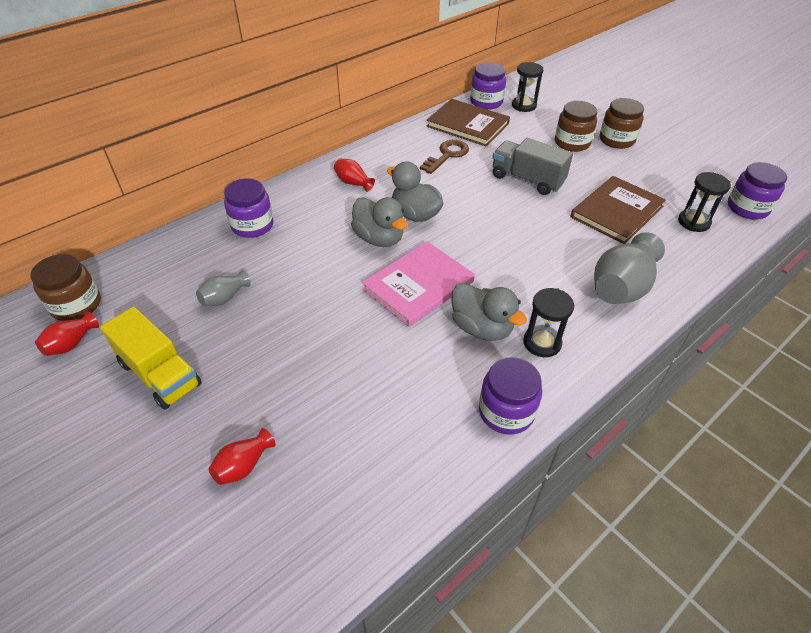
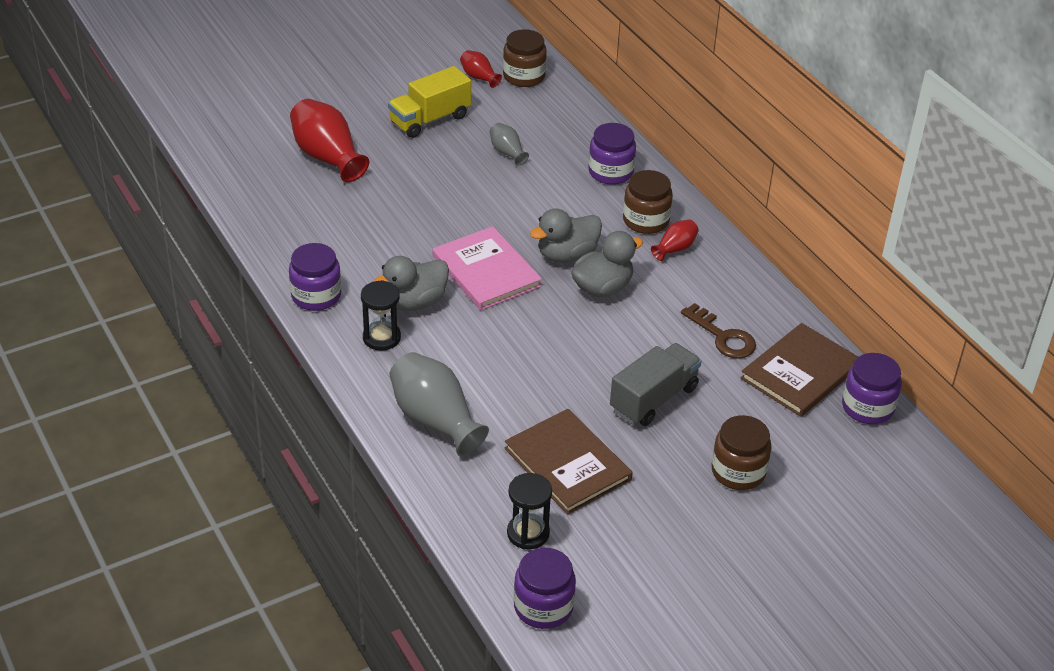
camera: 100 degrees right, 5 degrees down
red vase [209,428,276,485] -> red vase [290,99,369,182], size x1.97
black hourglass [512,62,543,112] -> none
brown jar [600,98,644,149] -> brown jar moved to [623,170,673,234]

